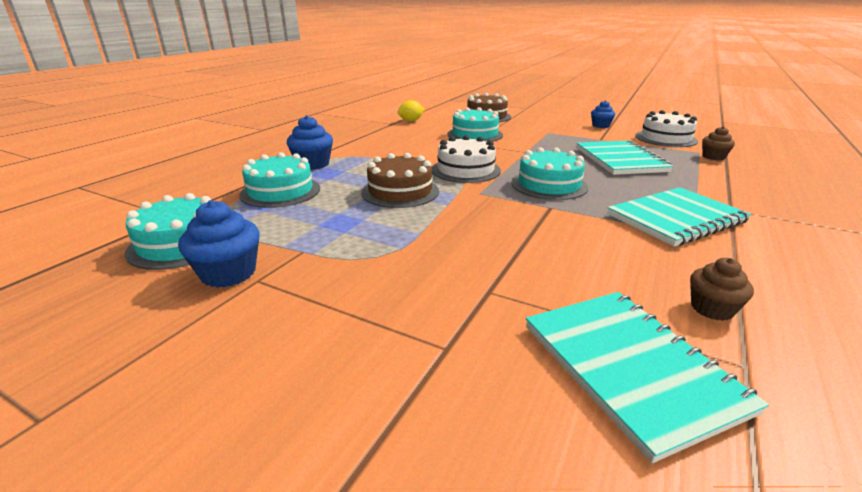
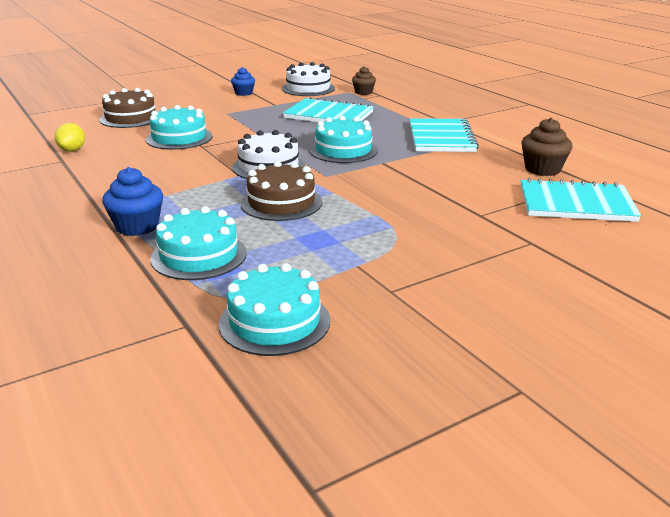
camera: 60 degrees left, 0 degrees up
blue cupcake [178,200,259,288] -> none
brown cupcake [690,258,754,321] -> brown cupcake [521,118,573,176], size x1.51

